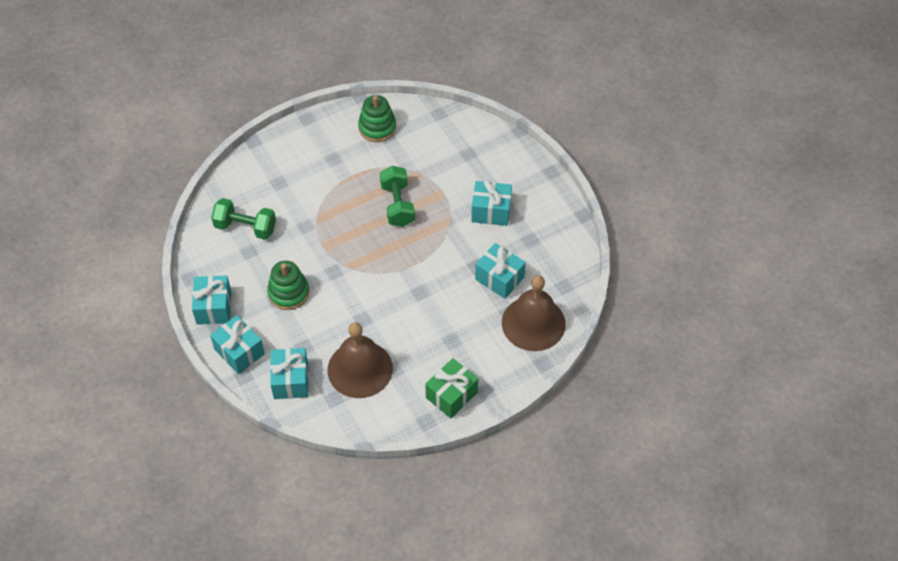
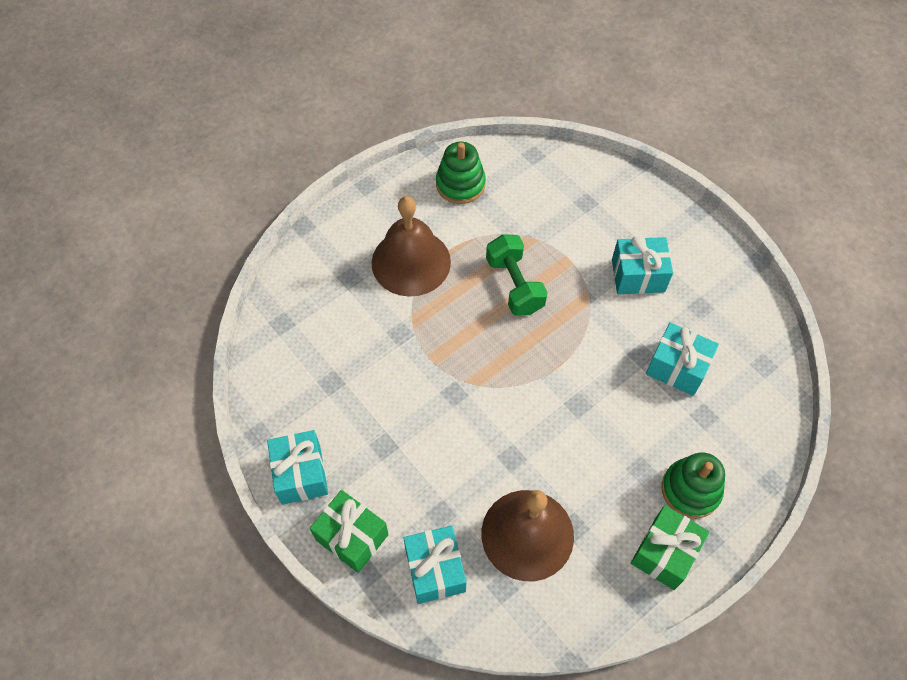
camera: 10 degrees left, 5 degrees up
turquoise gift [210,315,265,374] -> green gift [310,490,389,573]
green dumbbell [211,198,276,240] -> none
green stacking toy [267,261,310,310] -> green stacking toy moved to [662,452,725,519]
brown bell [502,275,566,351] -> brown bell moved to [372,196,451,297]

